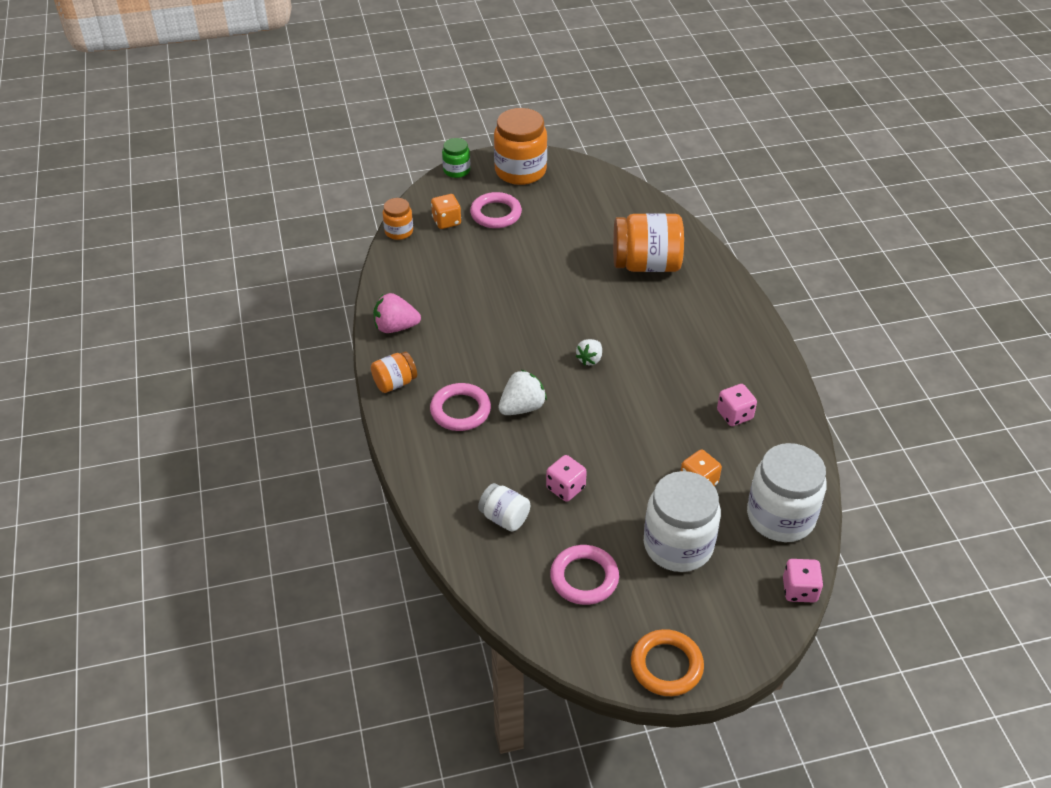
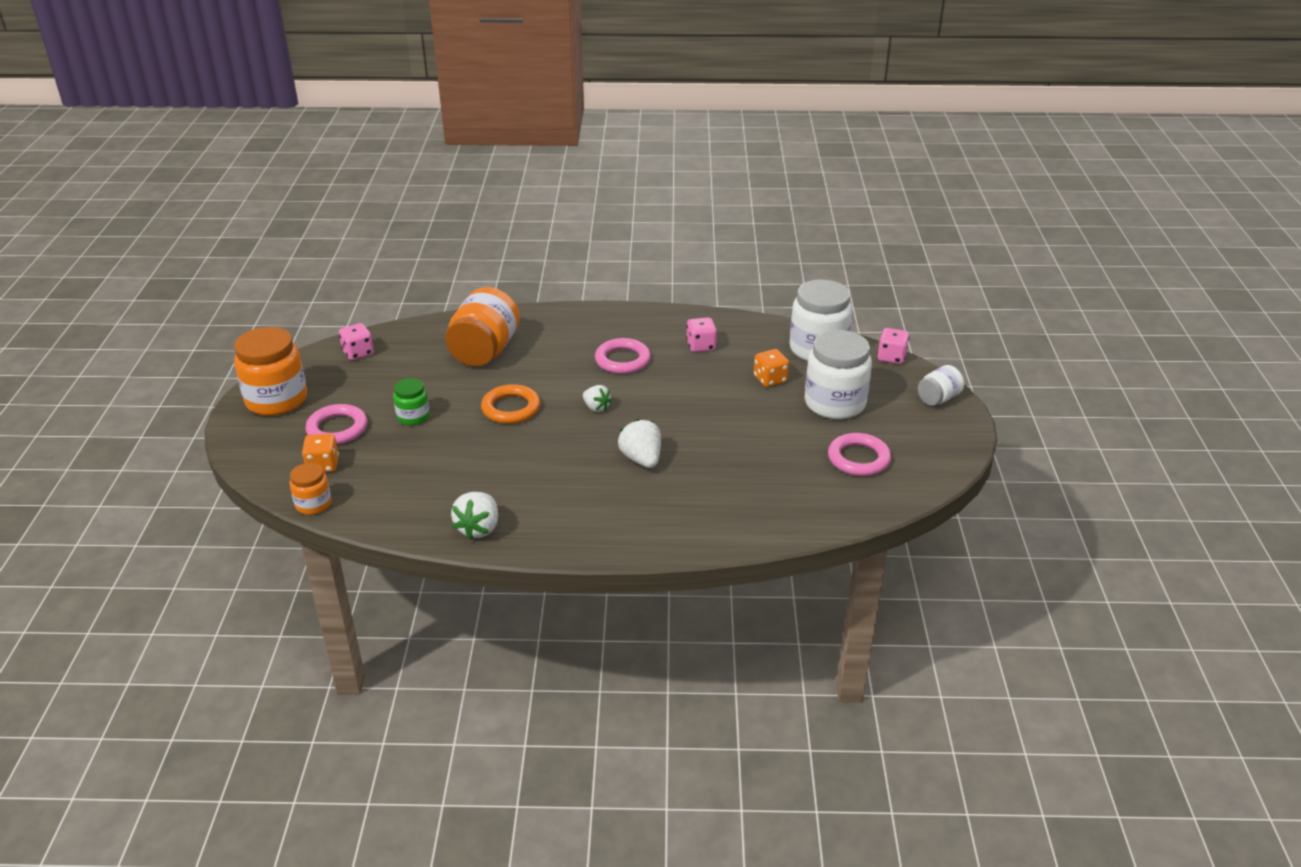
camera: 75 degrees left, 10 degrees down
orange jar [371,352,417,393] -> none
pink strawberry [373,293,421,333] -> white strawberry [451,492,498,540]
pink ring [430,383,491,431] -> pink ring moved to [595,338,651,374]
green jar [442,138,470,178] -> green jar moved to [393,378,430,425]
white jar [478,483,530,532] -> white jar moved to [918,365,964,406]
pink dice [546,455,587,502] -> pink dice moved to [339,323,374,360]
orange ring [631,629,704,696] -> orange ring moved to [481,384,540,424]

